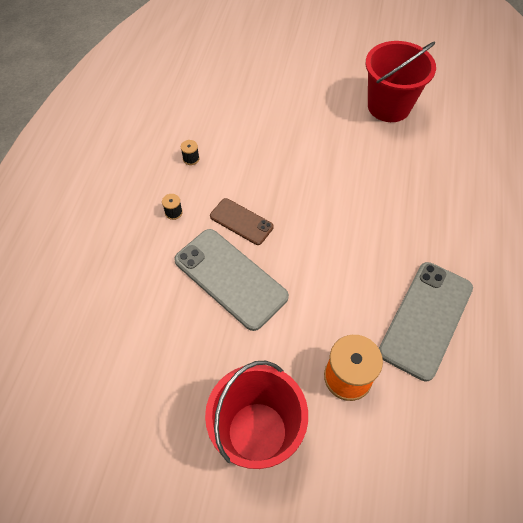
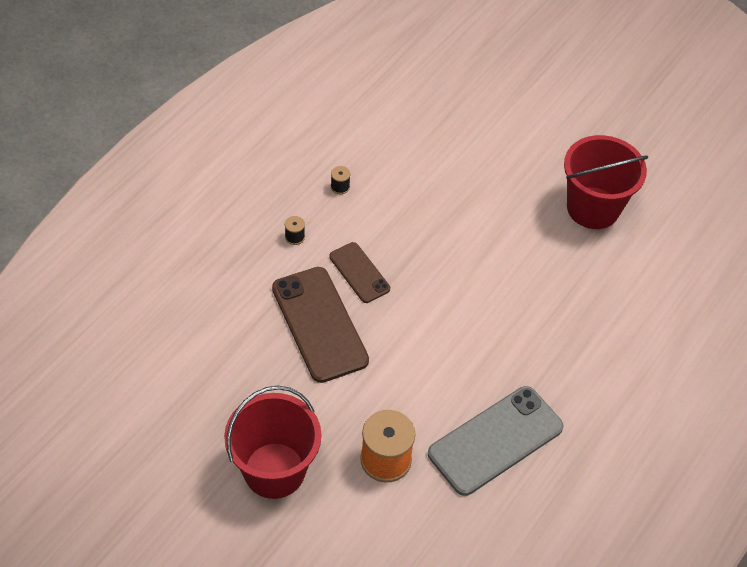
camera: 20 degrees right, 5 degrees down
grey phone [174,229,289,331] -> brown phone [272,267,369,383]

